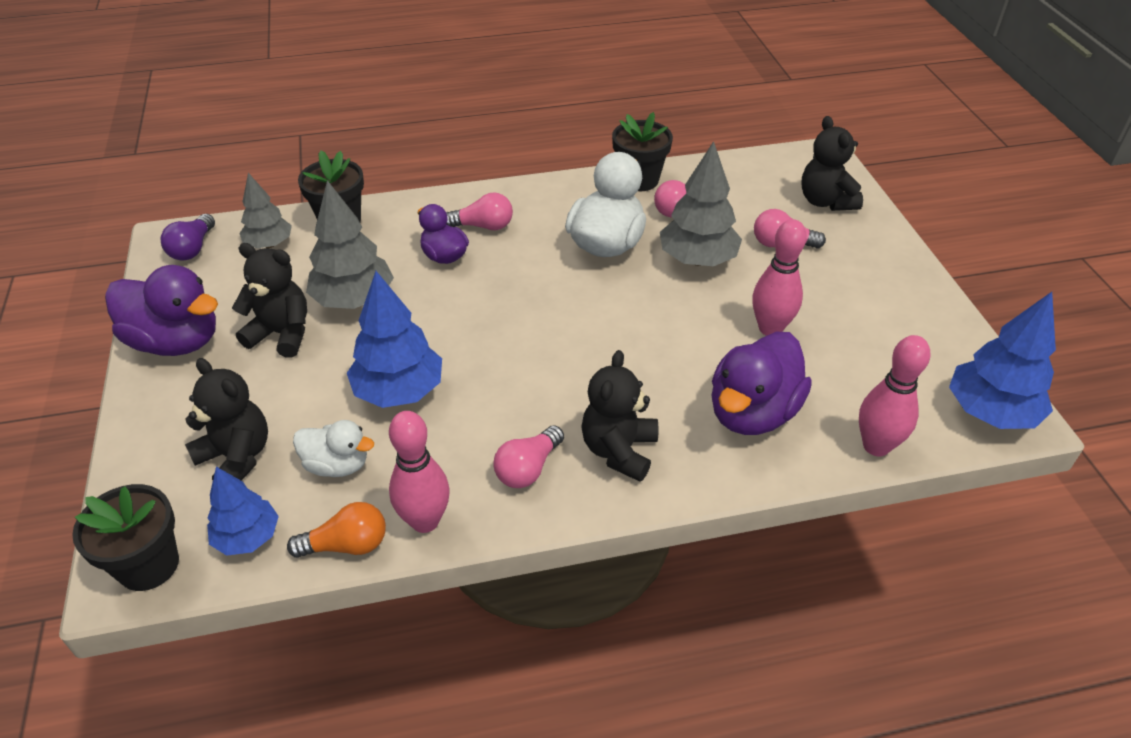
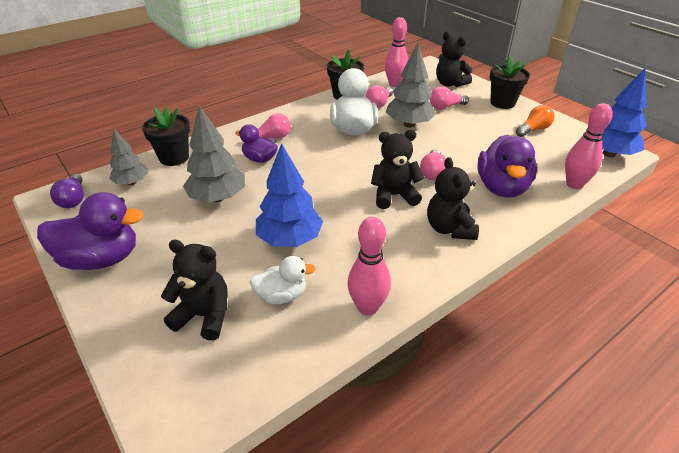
camera: 25 degrees left, 5 degrees down
black flower pot [72,484,179,591] -> black flower pot moved to [490,56,530,109]
blue tree [207,467,279,556] -> none
black teddy bear [232,243,307,358] -> black teddy bear moved to [371,130,424,209]
orange light bulb [287,502,386,558] -> orange light bulb moved to [516,105,555,137]
pink light bulb [493,425,564,488] -> pink light bulb moved to [420,149,446,180]
pink bowling pin [752,219,807,336] -> pink bowling pin moved to [385,17,408,87]

